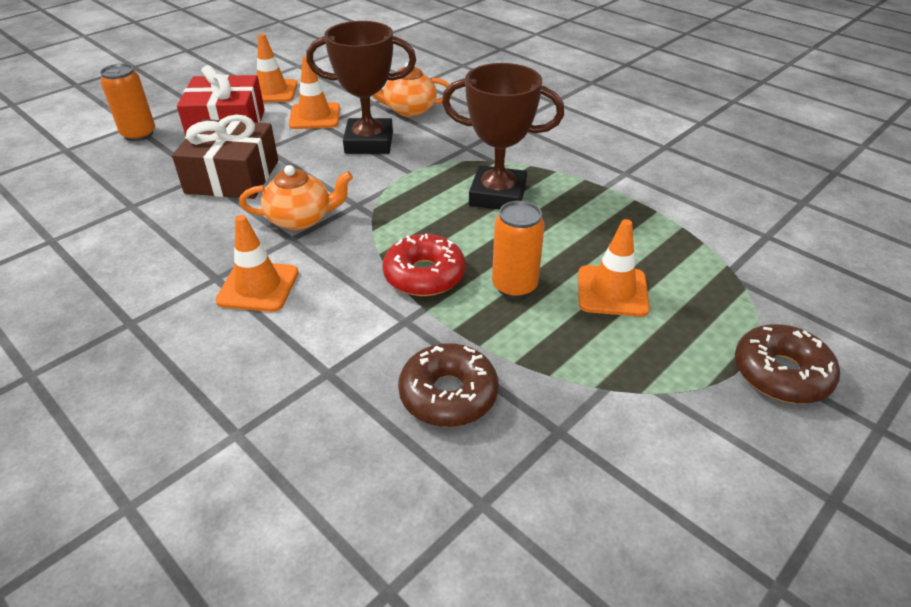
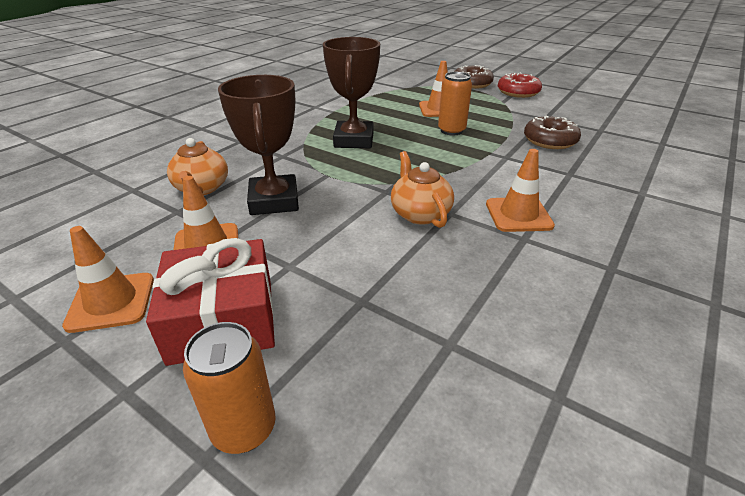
camera: 100 degrees left, 5 degrees down
brown gift [172,114,278,199] -> none
red donut [382,234,466,296] -> red donut moved to [498,72,542,98]

